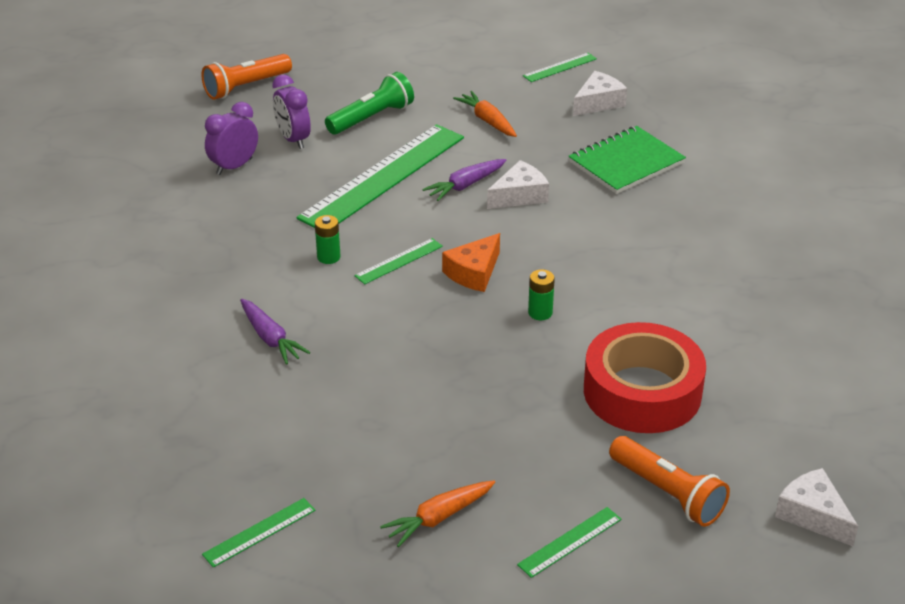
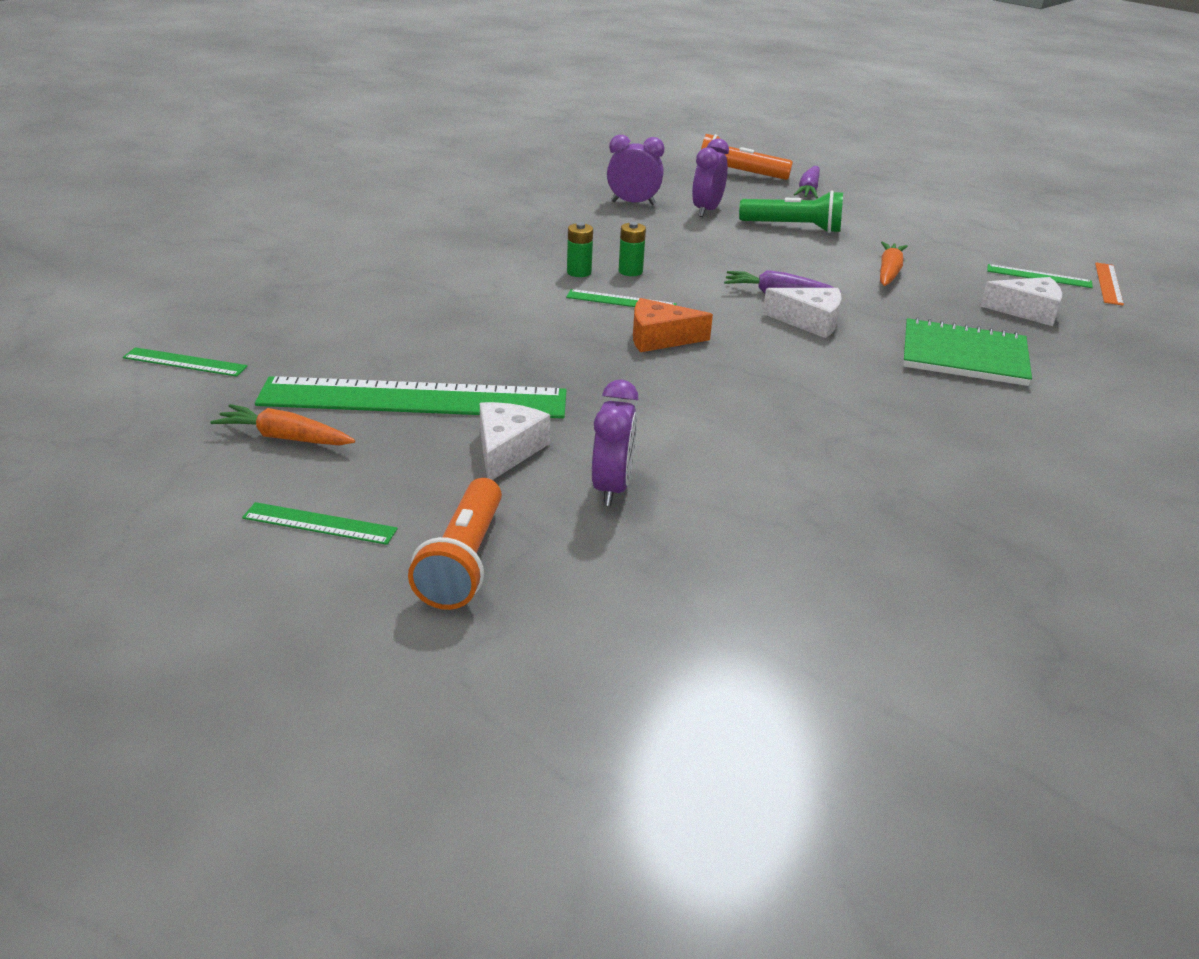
camera: 50 degrees right, 5 degrees down
purple carrot [240,299,310,365] -> purple carrot moved to [794,166,820,198]
green ruler [297,124,464,228] -> green ruler moved to [255,376,566,418]
green battery [528,269,555,320] -> green battery moved to [619,222,646,276]
red tape [584,322,706,433] -> purple clock [592,380,639,506]
white cheese [775,468,858,546] -> white cheese moved to [480,402,550,480]
none -> orange ruler [1095,262,1124,305]

